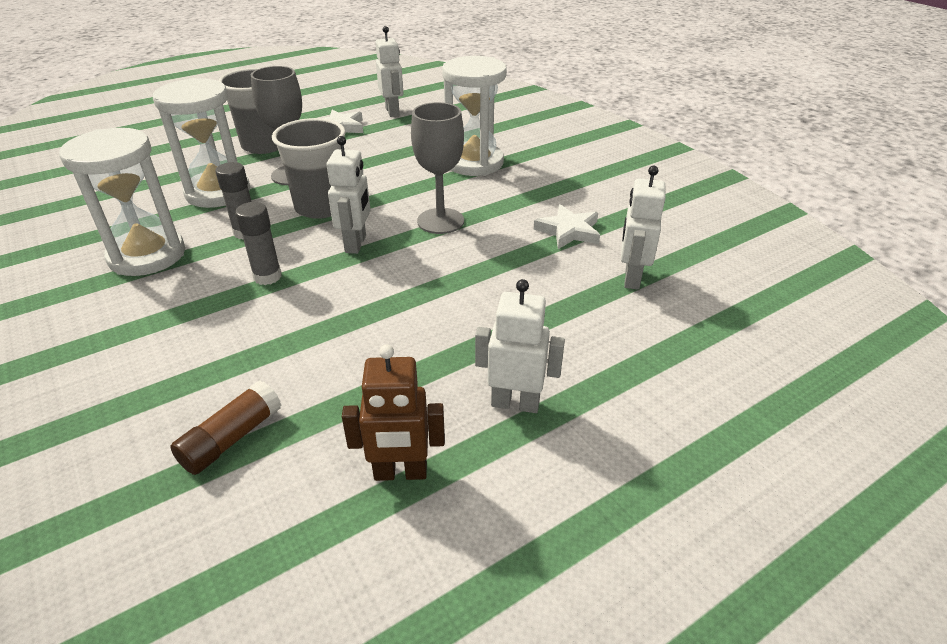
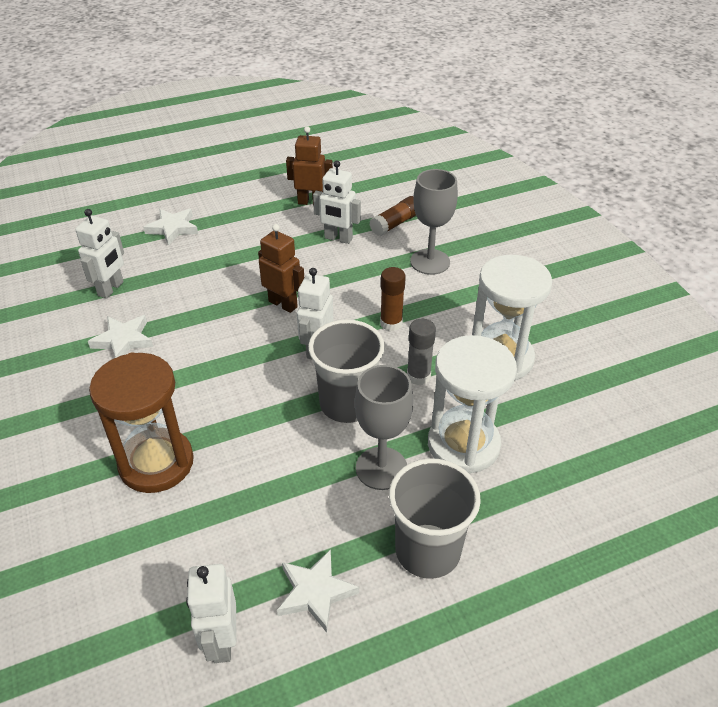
camera: 170 degrees left, 5 degrees up
grey glue stick [235,202,282,285] -> brown glue stick [380,267,406,331]
grey goblet [411,102,464,234] -> grey goblet moved to [410,169,458,275]
white hourglass [442,56,507,176] -> brown hourglass [89,352,194,493]
white robot [475,279,565,413] -> white robot moved to [313,160,361,244]
none -> white star [143,209,198,246]
none -> brown robot [258,224,304,313]

